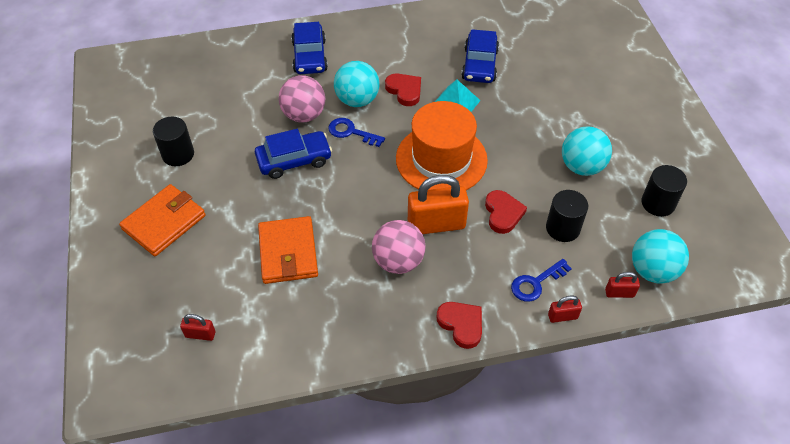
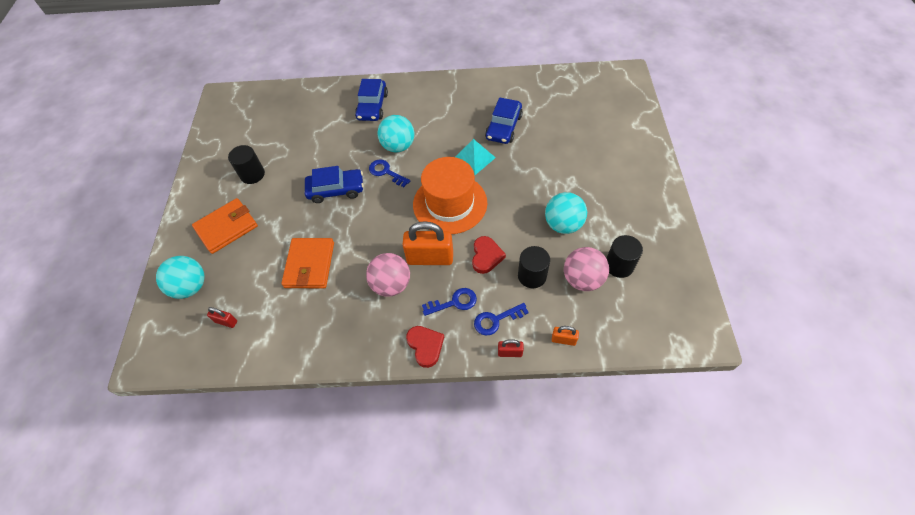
camera: 15 degrees right, 5 degrees up
pink ball [279,75,325,122] -> pink ball moved to [564,247,609,291]
red heart [385,74,421,106] -> none
red padlock [605,272,640,298] -> orange padlock [552,326,579,346]
turquoise ball [632,229,689,284] -> turquoise ball moved to [156,256,204,299]
none -> blue key [422,288,477,316]

